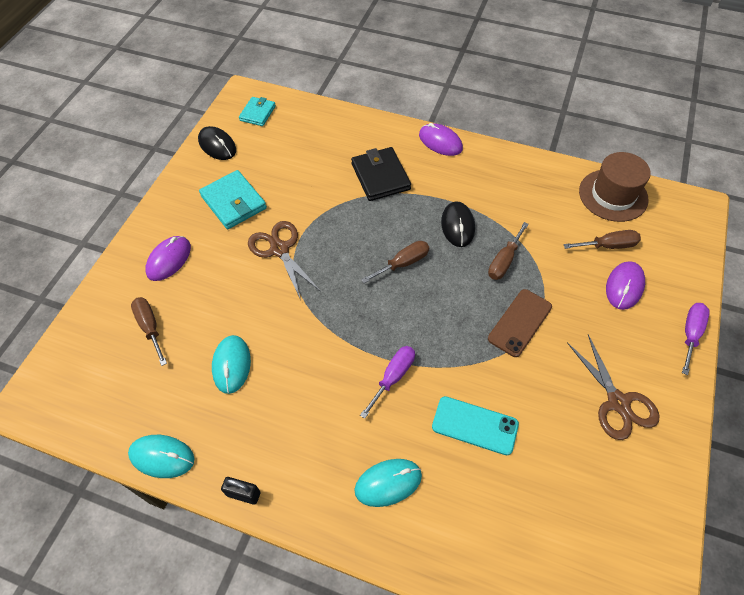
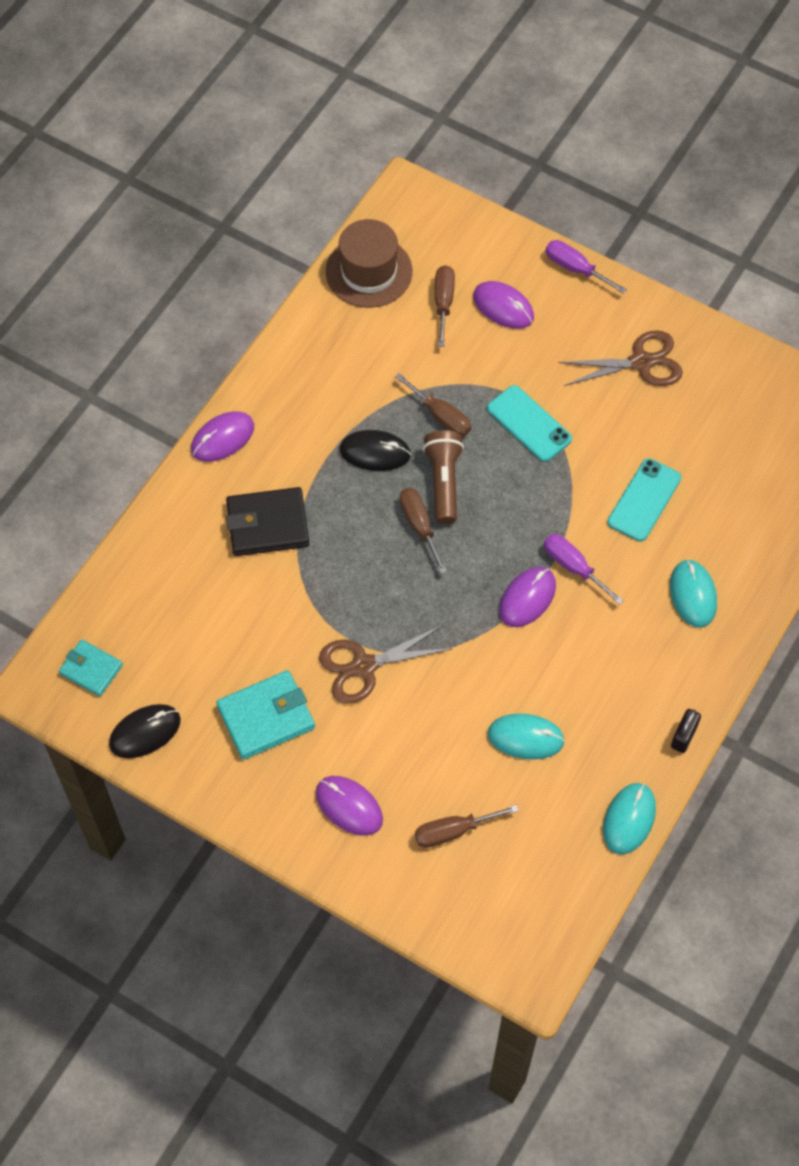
camera: 80 degrees left, 5 degrees up
brown phone [488,289,552,357] -> turquoise phone [487,385,572,462]
none -> brown flashlight [423,430,464,524]
none -> purple mouse [499,567,556,627]

